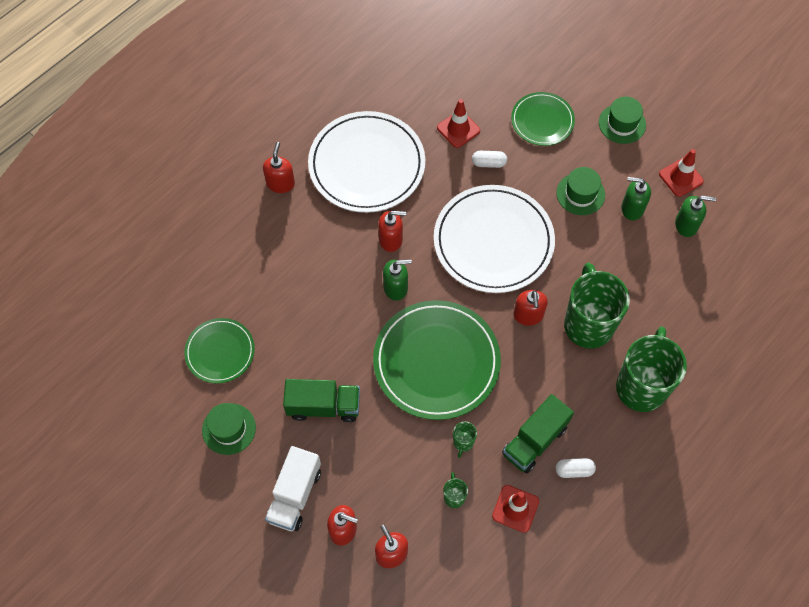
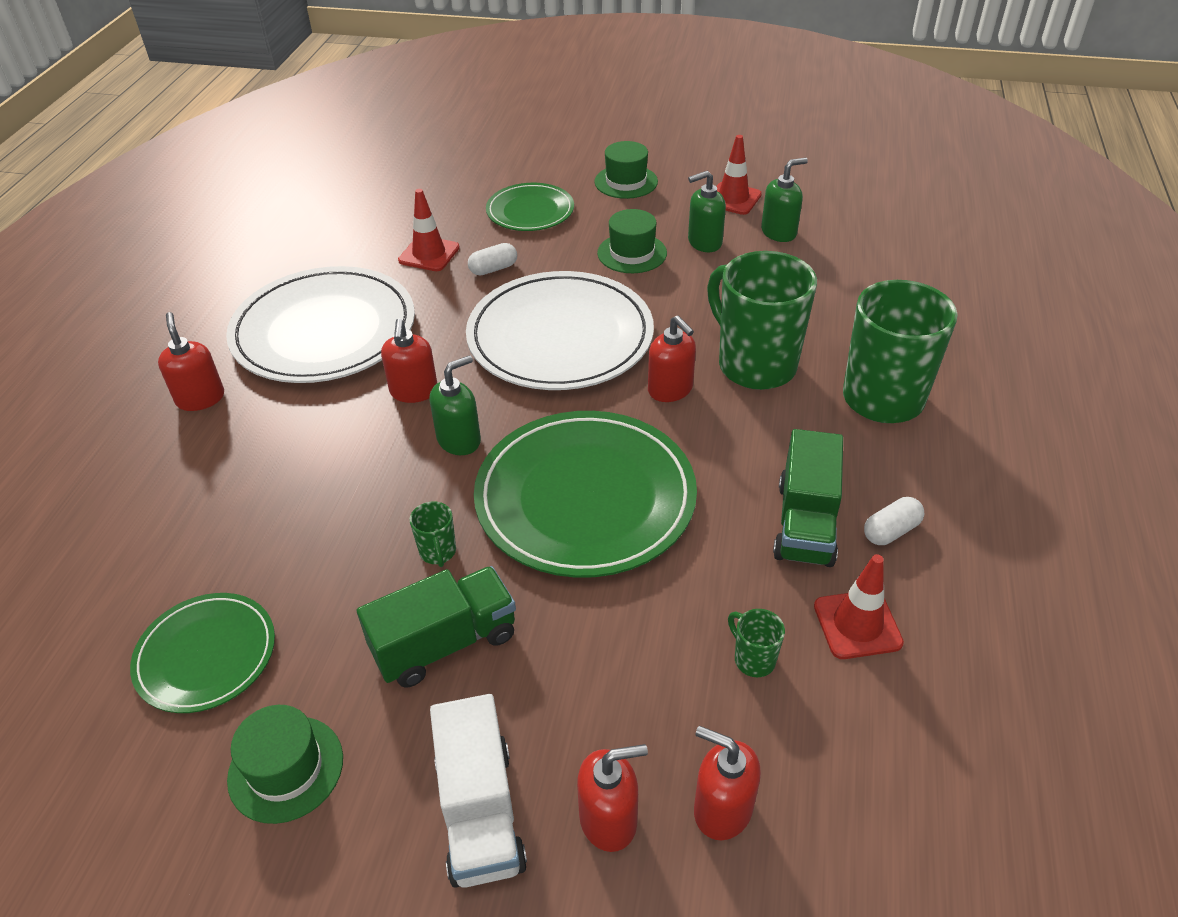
camera: 30 degrees left, 20 degrees down
red soap dispenser [378,211,406,252] -> red soap dispenser turned 120 degrees clockwise [381,319,437,403]
green mug [453,422,477,458] -> green mug moved to [410,501,456,567]

